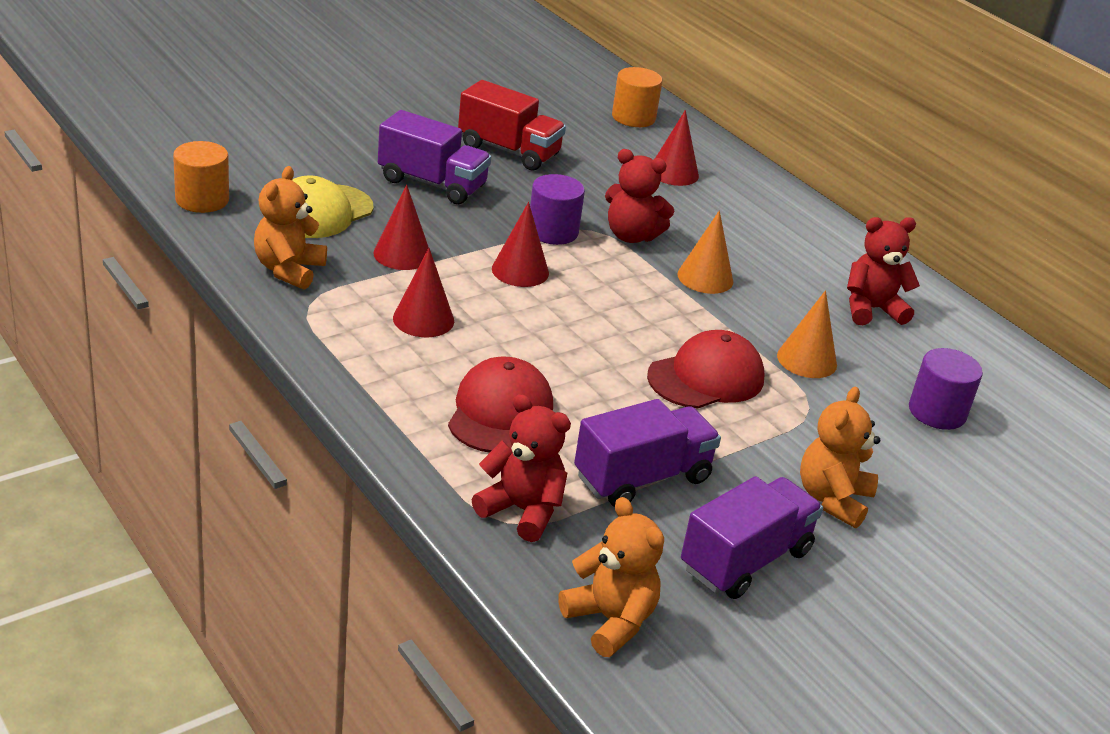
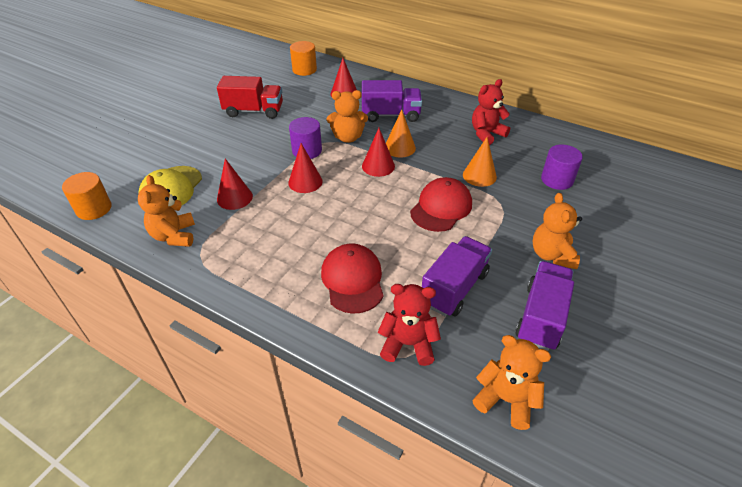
camera: 20 degrees left, 10 degrees up
purple truck [378,110,491,204] -> purple truck moved to [362,80,422,122]
red cone [393,248,454,337] -> red cone moved to [362,128,395,177]
red teddy bear [605,149,674,243] -> orange teddy bear [327,90,368,143]

